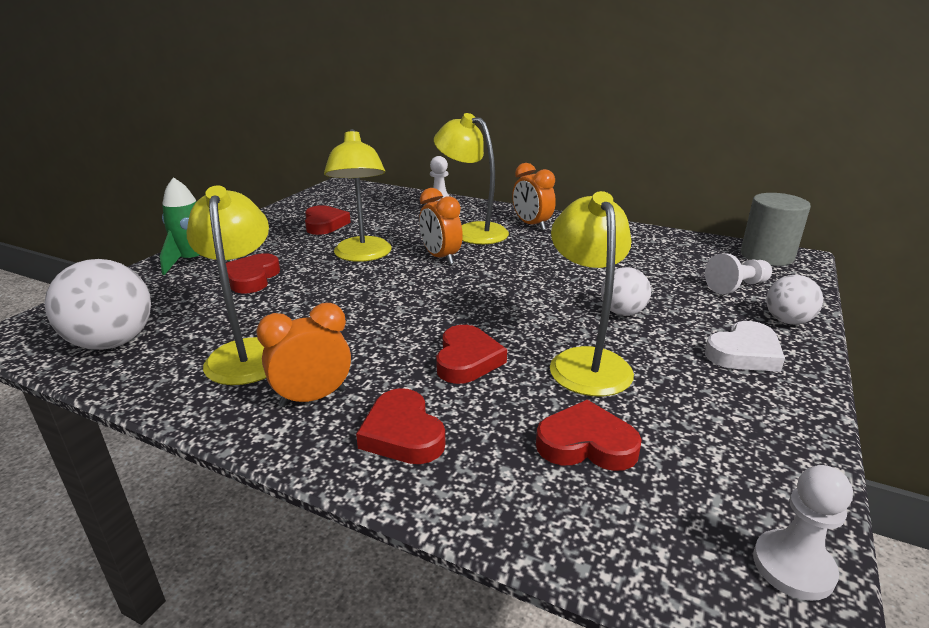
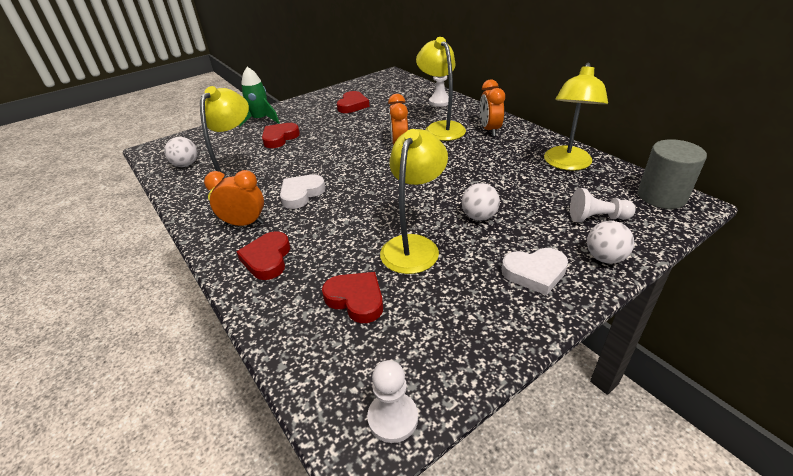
camera: 30 degrees right, 10 degrees up
white ball [45,259,151,350] -> white ball [164,137,197,167], size x0.60
yellow lamp [324,129,392,262] -> yellow lamp moved to [544,62,608,171]
red heart [436,325,507,384] -> none
none -> white heart [280,175,326,209]

